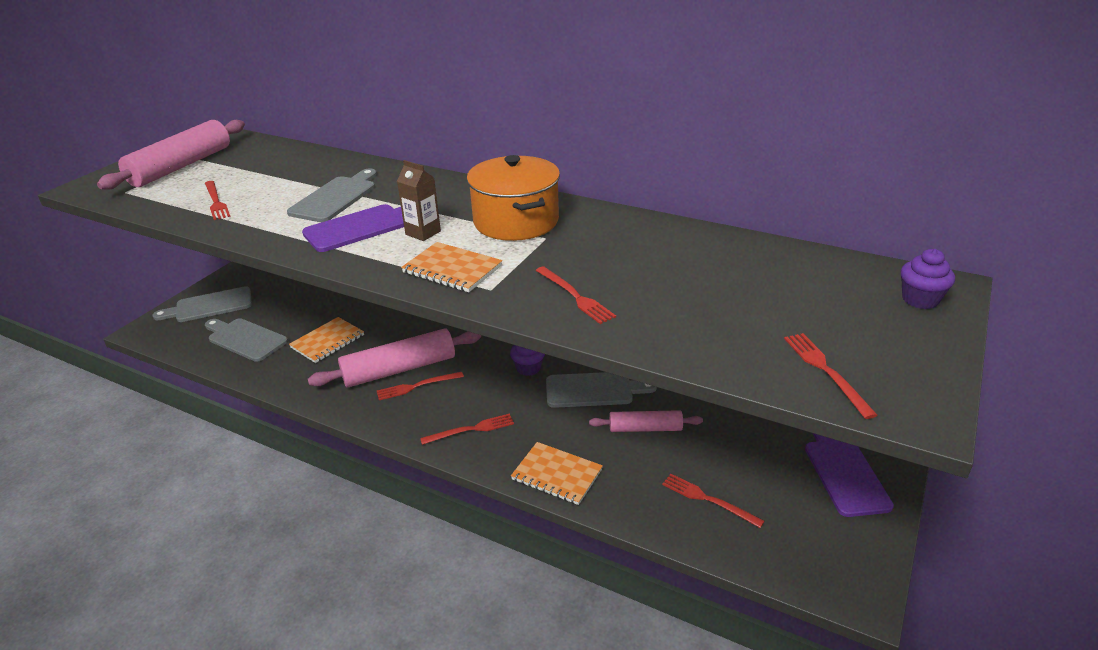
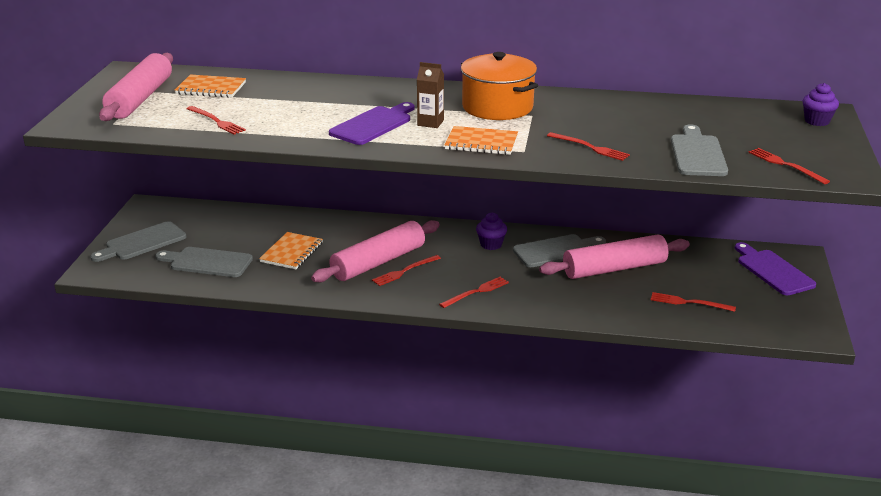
camera: 20 degrees left, 5 degrees down
grey cutting board [287,168,377,222] -> grey cutting board moved to [671,124,728,176]
orange notebook [511,442,603,505] -> orange notebook moved to [175,75,246,98]
pink rolling pin [589,410,703,432] -> pink rolling pin [539,234,690,279], size x1.73

